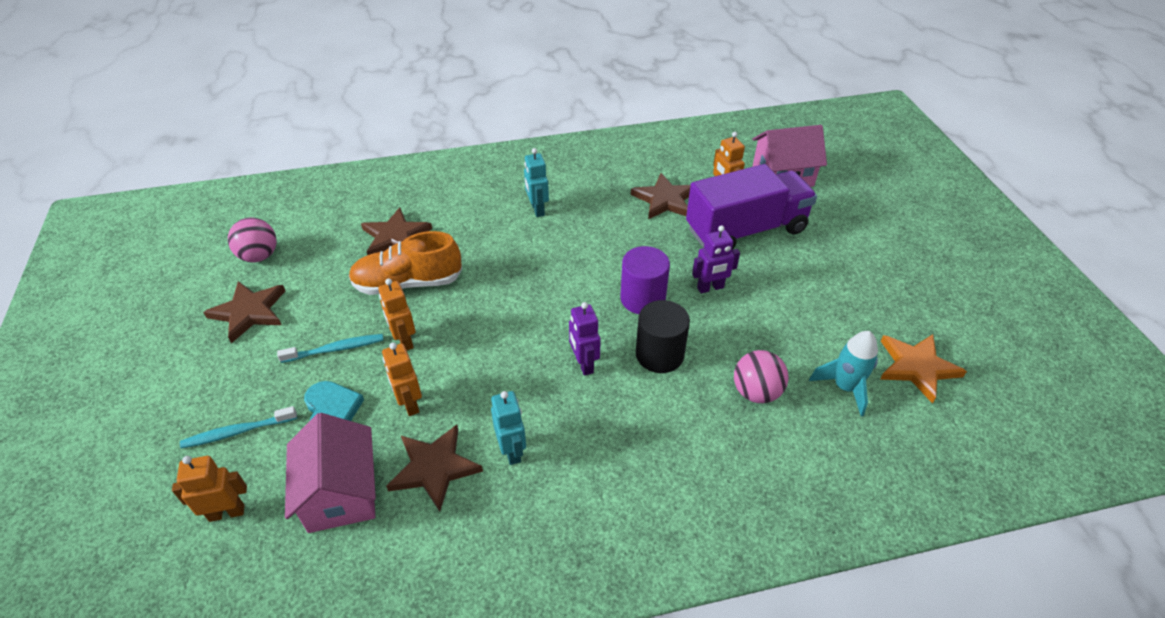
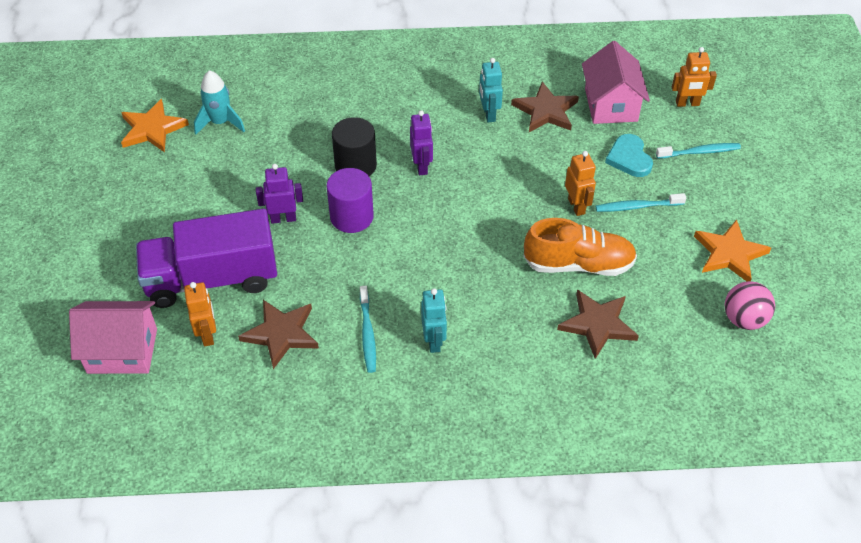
camera: 170 degrees left, 5 degrees up
brown star [203,281,285,343] -> orange star [694,219,771,281]
orange robot [382,342,422,416] -> none
pink ball [734,350,788,403] -> none
none -> turquoise toothbrush [360,286,376,373]

